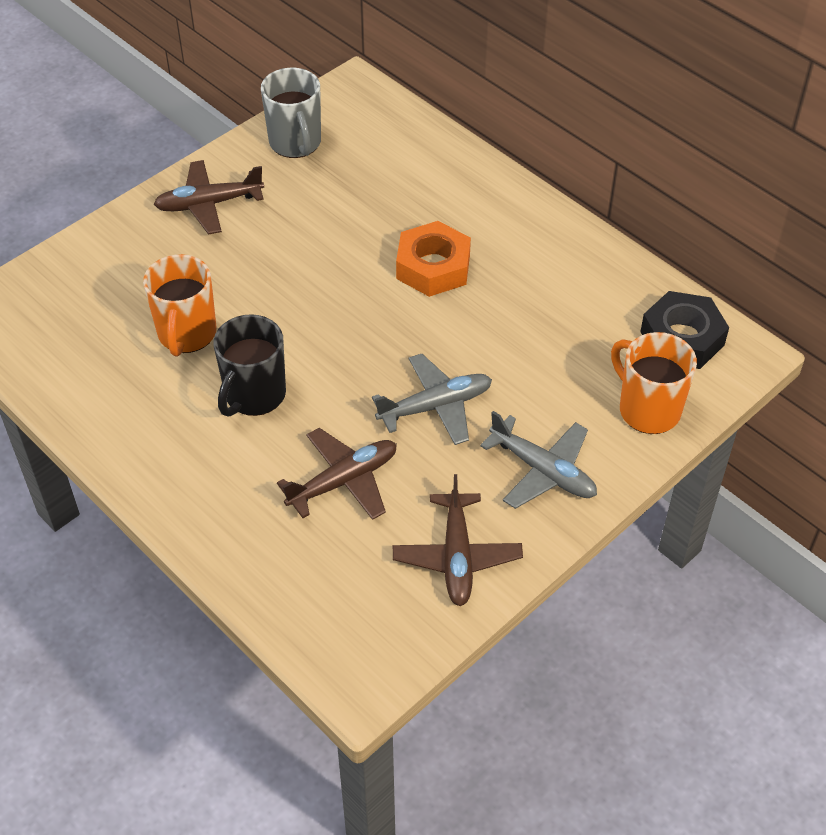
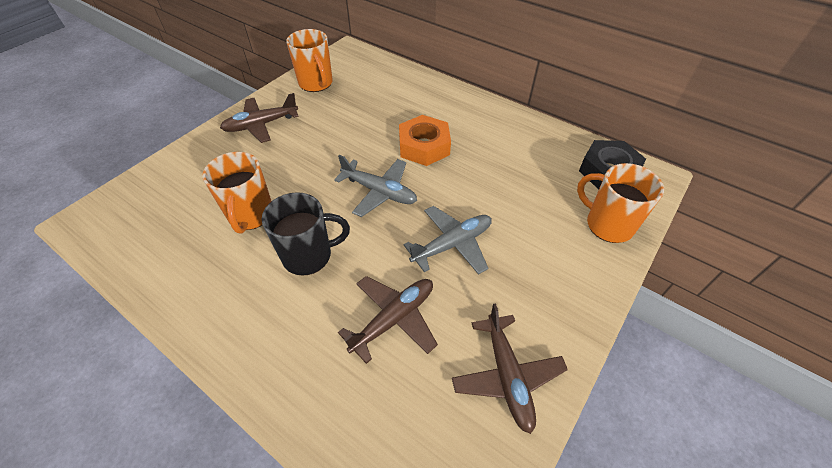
camera: 10 degrees left, 0 degrees up
black mug [214,314,286,417] -> black mug turned 120 degrees counterclockwise [262,192,350,276]
grey mug [261,68,321,158] -> orange mug [286,29,333,92]
grey plane [480,411,597,509] -> grey plane moved to [334,155,417,217]

